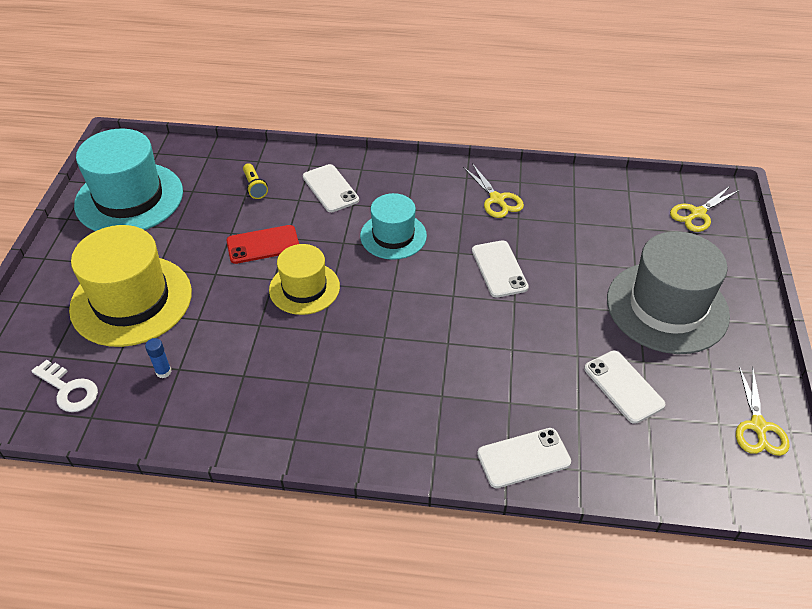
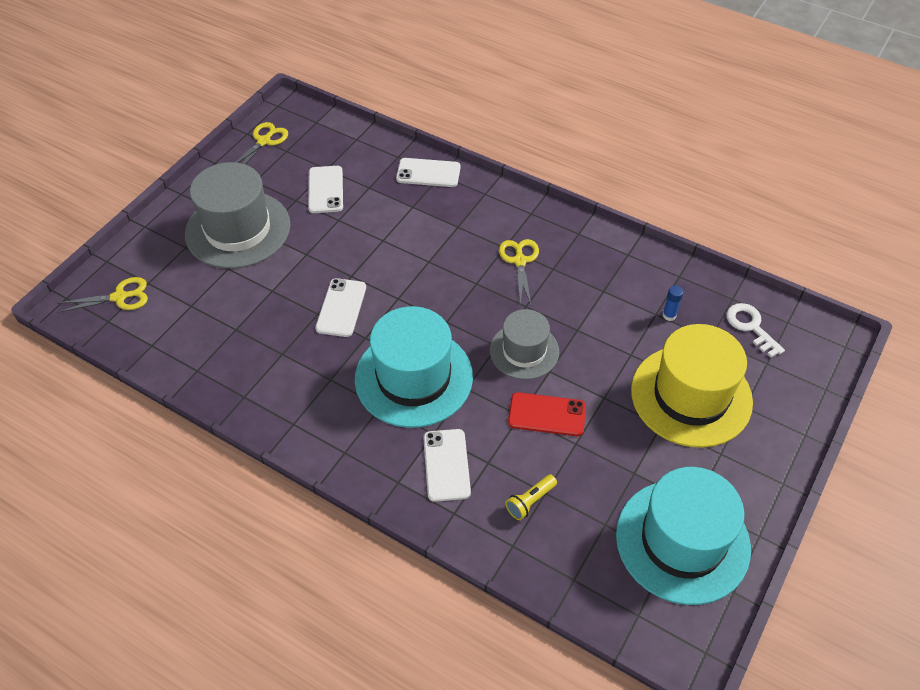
camera: 155 degrees left, 5 degrees up
yellow flashlight [243,163,268,199] -> yellow flashlight turned 135 degrees counterclockwise [505,474,557,520]
yellow hat [269,244,340,315] -> grey hat [490,309,559,380]
turquoise hat [360,193,427,260] -> turquoise hat [355,306,473,428], size x1.67
yellow scissors [463,163,524,218] -> yellow scissors moved to [499,239,539,304]

